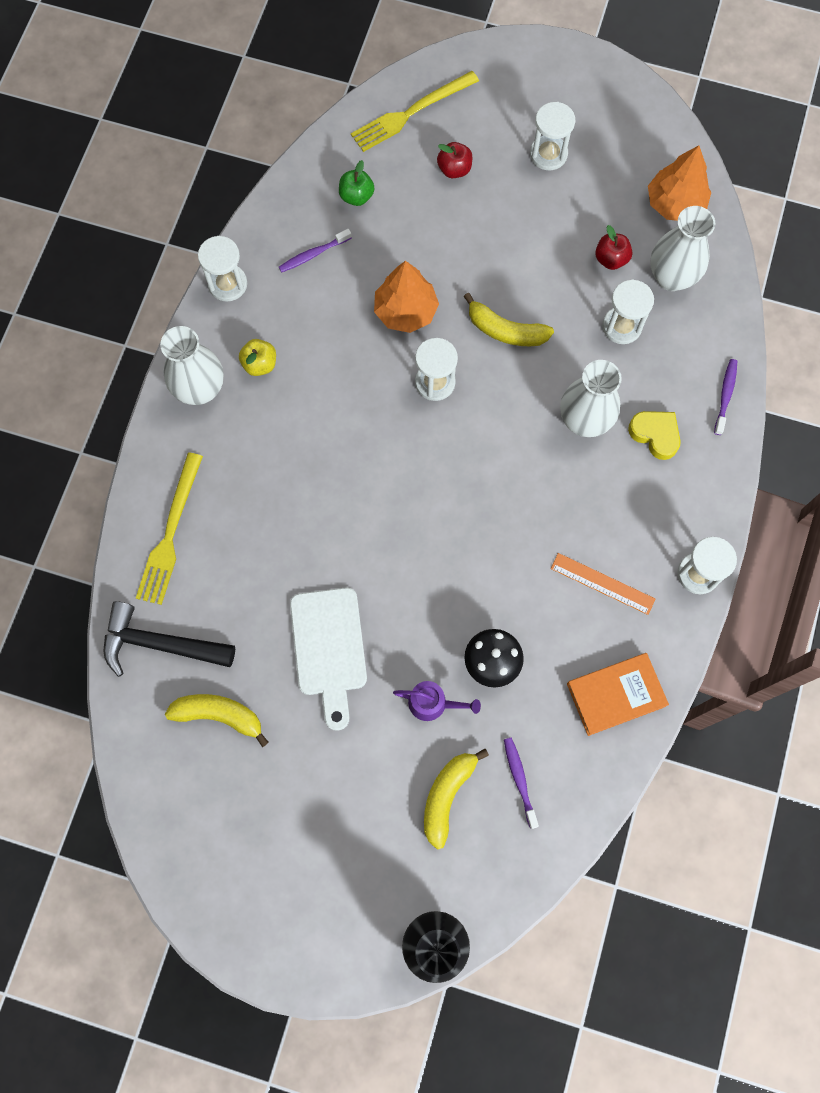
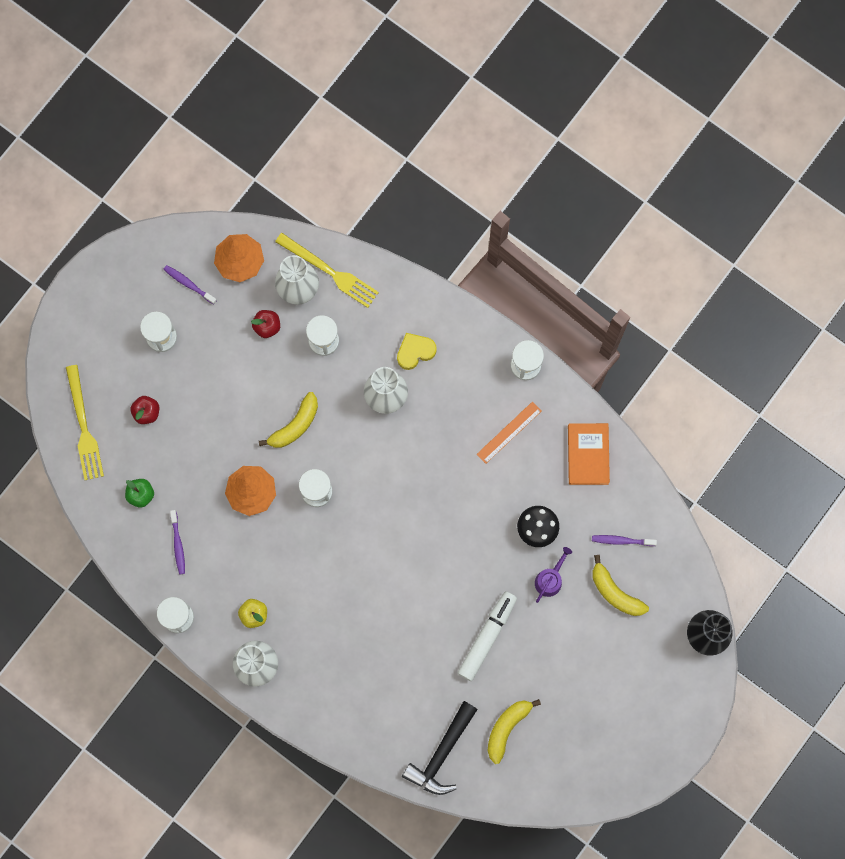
camera: 70 degrees left, 5 degrees up
yellow fork [136,453,203,605] -> yellow fork moved to [275,233,379,308]
white cutting board [290,587,367,731] -> white marker [458,591,517,681]
purple toothbrush [714,359,737,435] -> purple toothbrush moved to [163,265,217,305]

